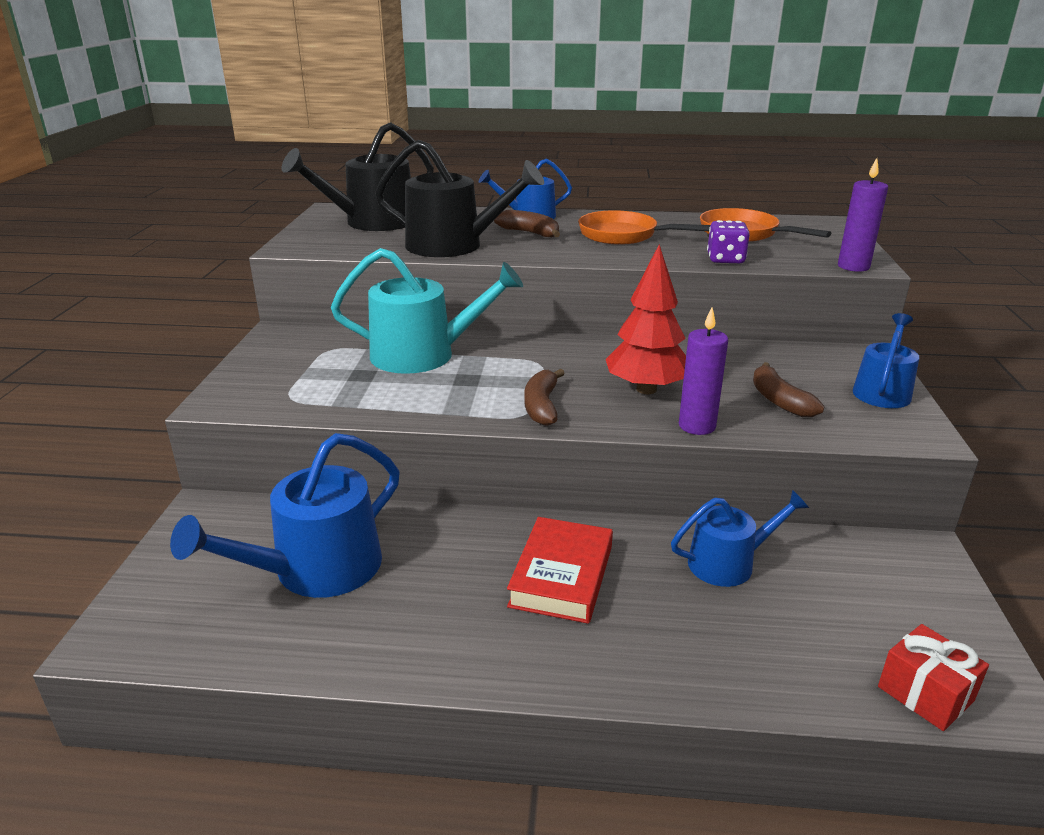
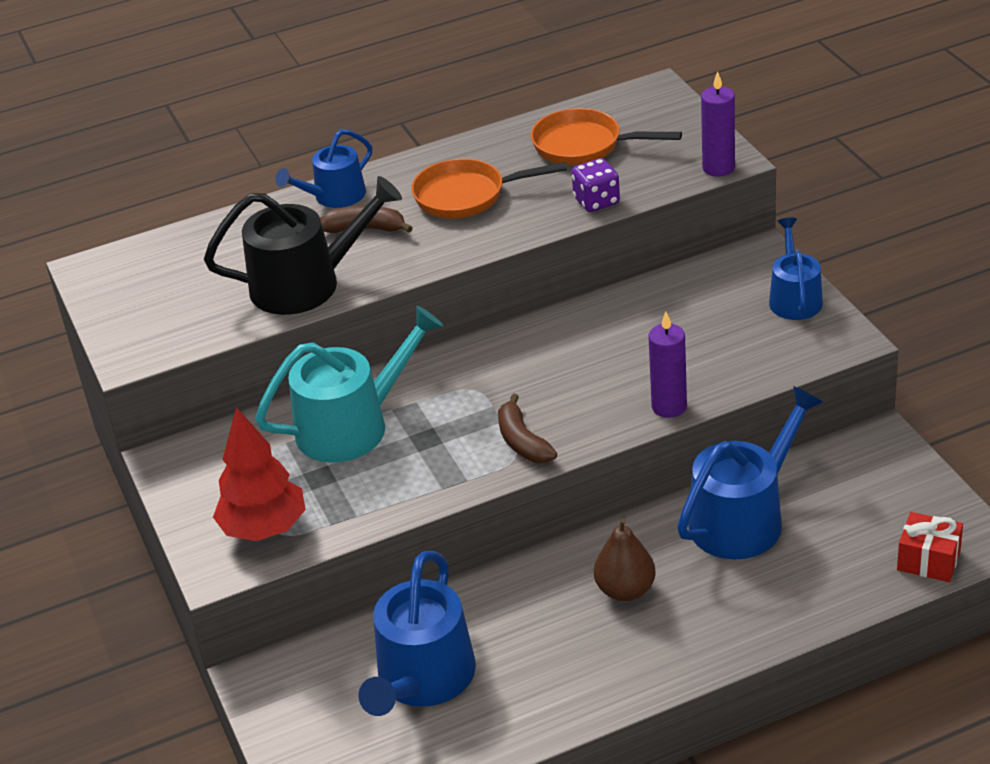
camera: 25 degrees left, 10 degrees up
black watering can [282,122,434,231] -> none
red book [507,517,613,624] -> brown pear [594,518,656,601]
red tree [606,244,686,394] -> red tree moved to [213,407,306,541]
blue watering can [671,490,809,587] -> blue watering can [677,386,823,559], size x1.63
brown banana [753,362,824,417] -> none

